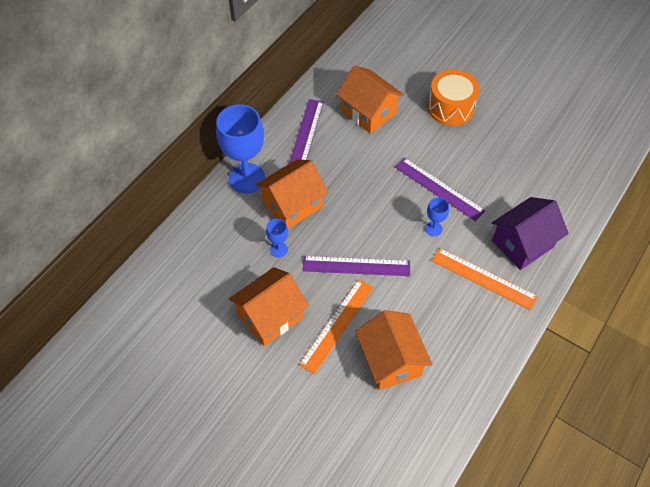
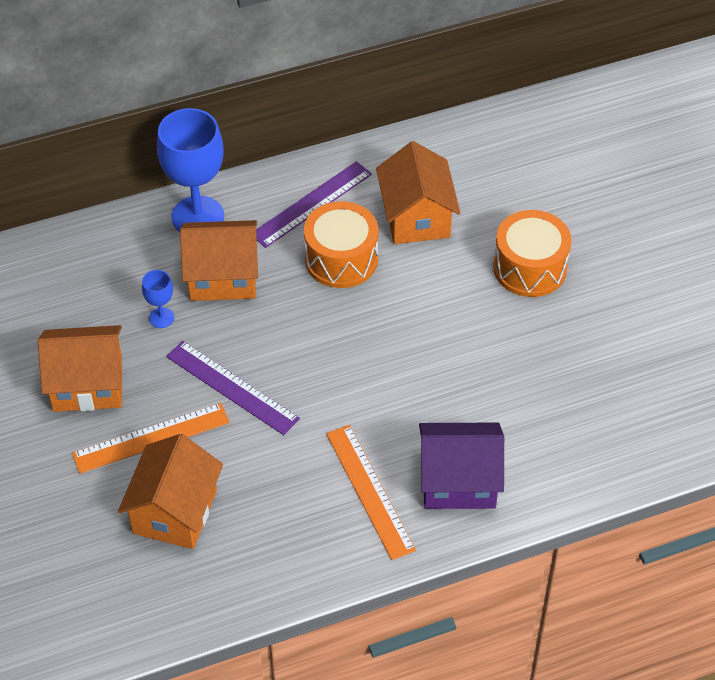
camera: 35 degrees right, 5 degrees down
purple ruler [395,157,485,221] -> none
blue goblet [425,197,449,236] -> none
none -> orange drum [304,201,378,288]

